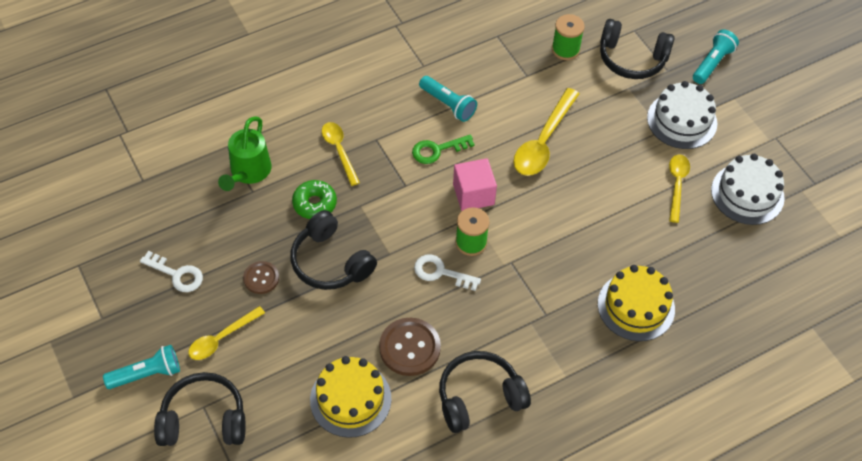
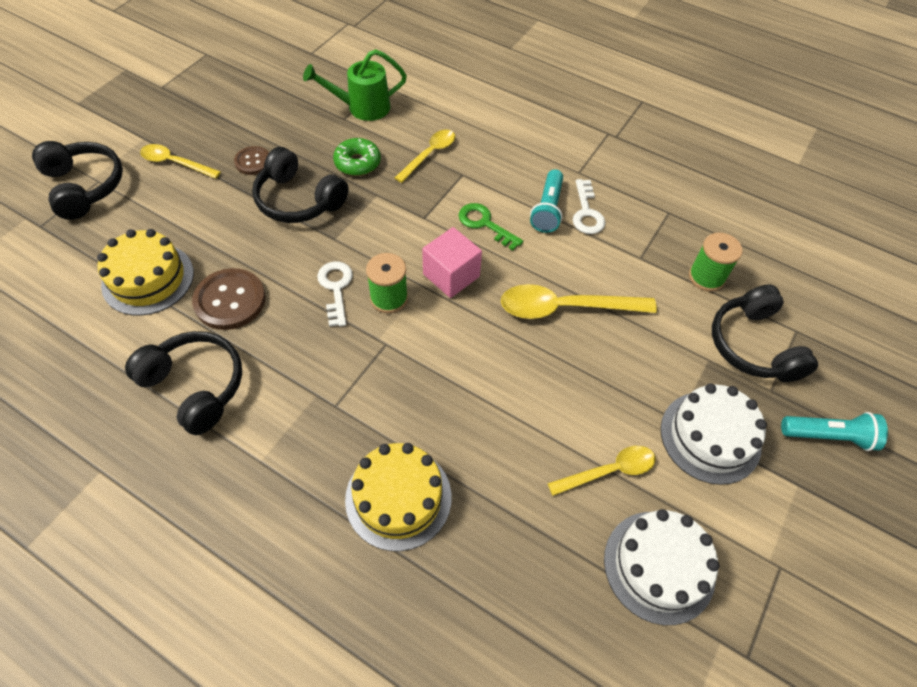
camera: 60 degrees right, 0 degrees up
turquoise flashlight [103,345,180,389] -> none
white key [140,251,203,292] -> white key moved to [573,179,606,234]
black headphones [290,210,377,290] -> black headphones turned 75 degrees counterclockwise [252,147,349,223]

